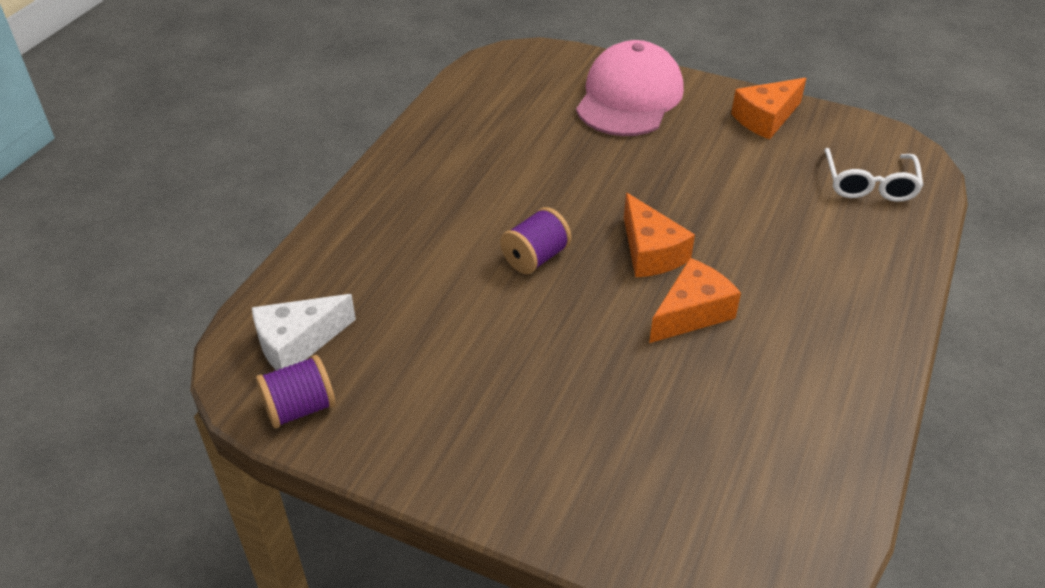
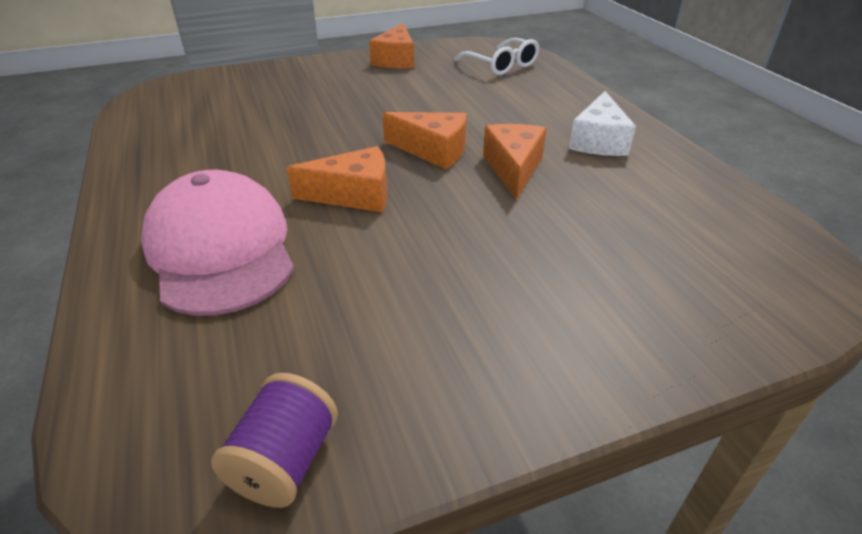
camera: 45 degrees left, 5 degrees down
white cheese [252,294,356,371] -> white cheese moved to [569,91,636,156]
purple spool [500,207,572,274] -> orange cheese [287,146,387,212]
pink cap [576,40,684,136] -> pink cap moved to [141,170,294,316]

